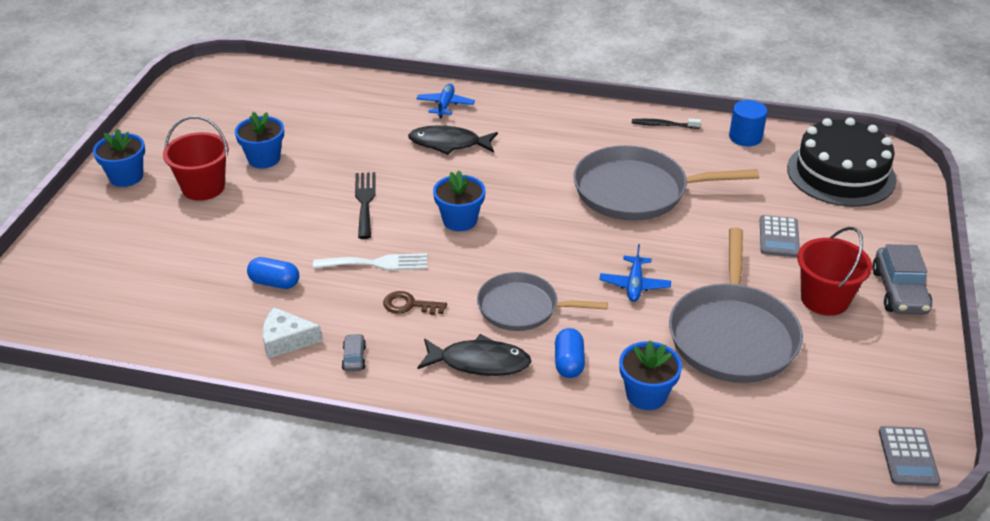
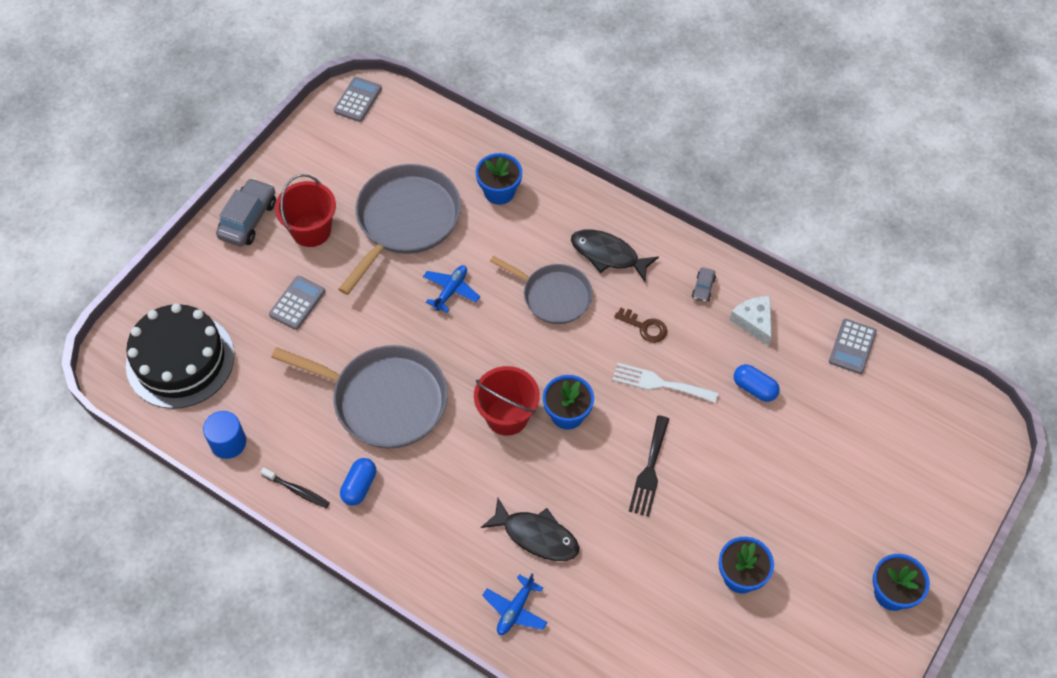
camera: 160 degrees left, 20 degrees up
red bucket [163,116,229,201] -> red bucket moved to [474,366,540,436]
white cheese [263,307,322,359] -> white cheese turned 135 degrees counterclockwise [730,296,772,346]
blue capsule [555,328,585,378] -> blue capsule moved to [340,458,376,506]
none -> grey calculator [829,319,877,374]

